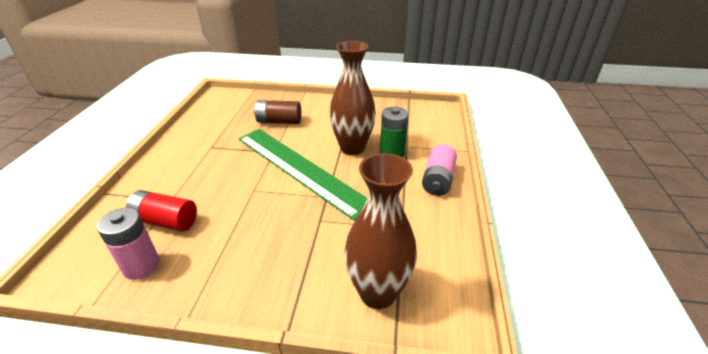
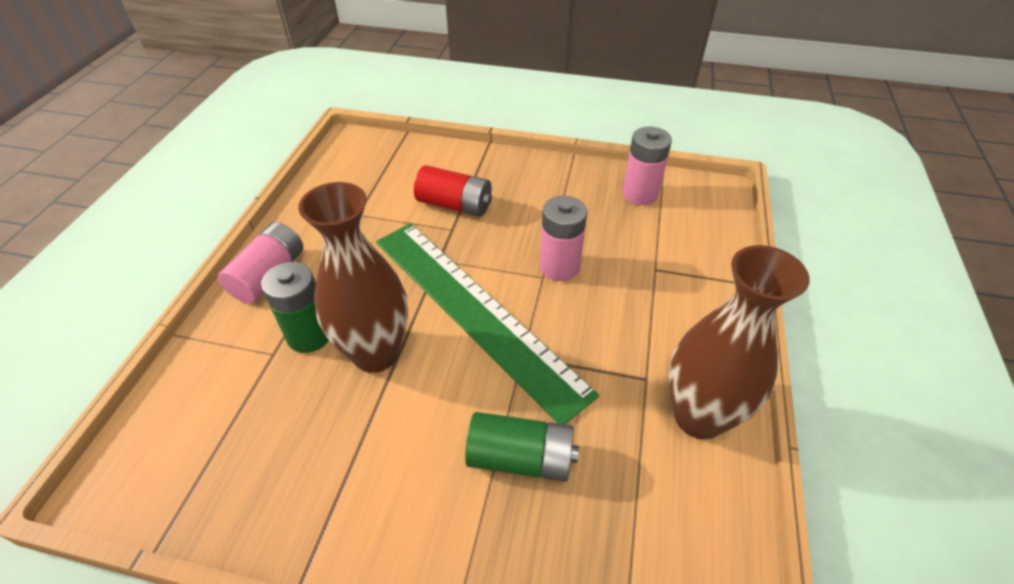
camera: 175 degrees left, 10 degrees up
red battery [125,190,197,231] -> red battery moved to [414,165,492,217]
brown battery [254,100,301,124] -> green battery [465,412,579,482]
brown vase [344,153,417,309] -> brown vase moved to [669,245,810,440]
none -> pink battery [539,196,587,281]

